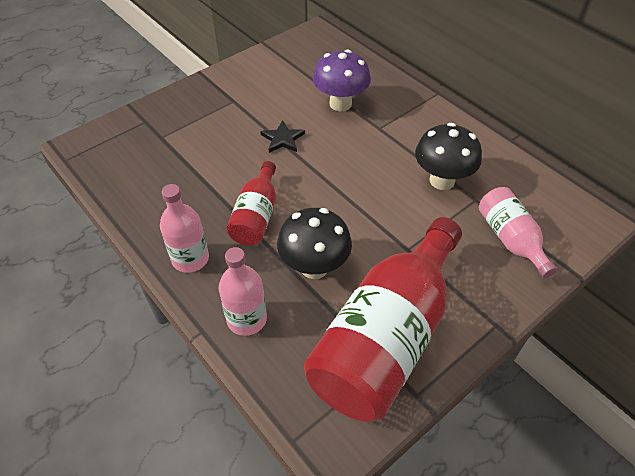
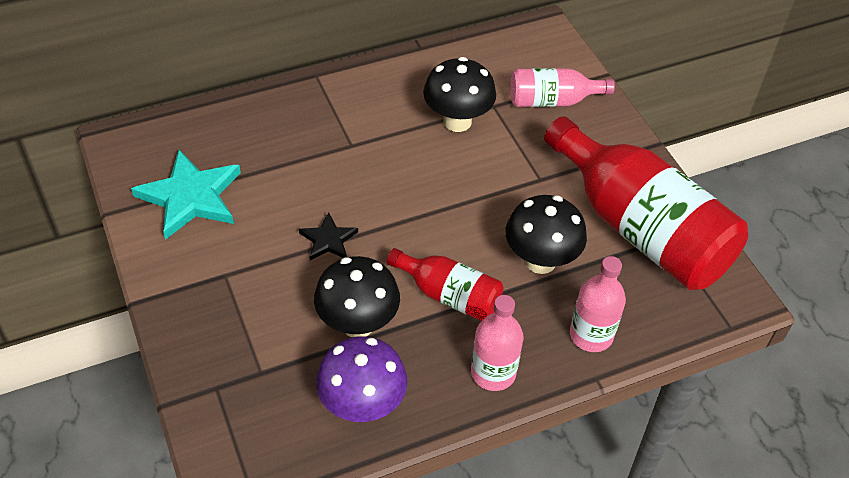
camera: 75 degrees left, 0 degrees up
purple mushroom [313,50,371,111] -> purple mushroom moved to [316,336,407,422]
none -> turquoise star [131,150,241,240]
none -> black mushroom [314,256,400,337]

